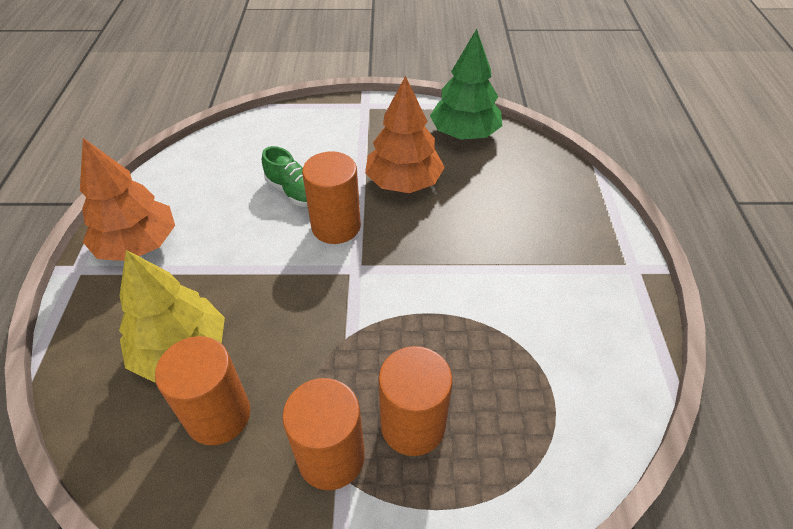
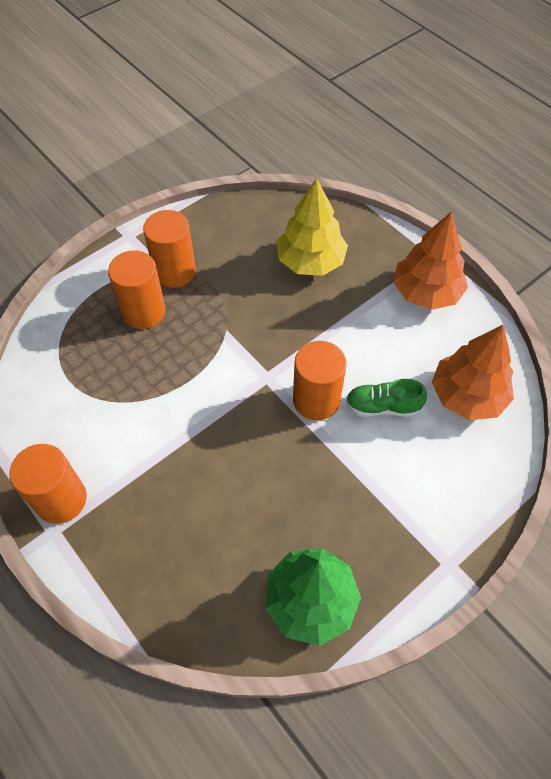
camera: 140 degrees right, 10 degrees up
orange cylinder [155,336,250,445] -> orange cylinder moved to [9,444,87,524]
orange tree [365,75,445,193] -> orange tree moved to [432,325,514,420]

